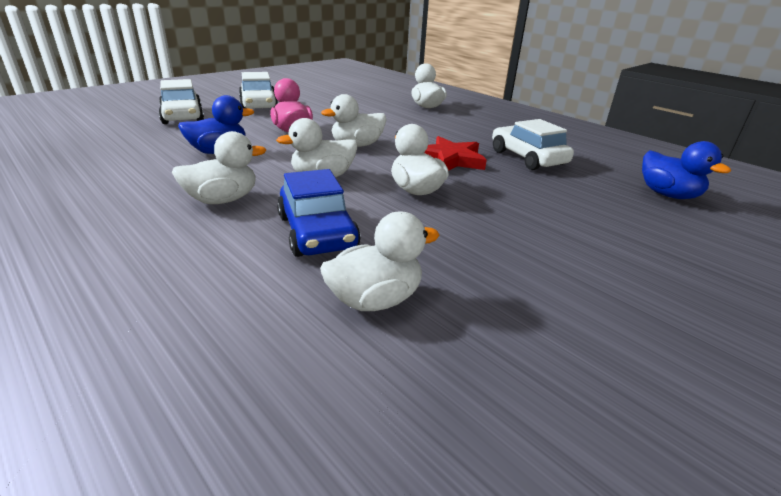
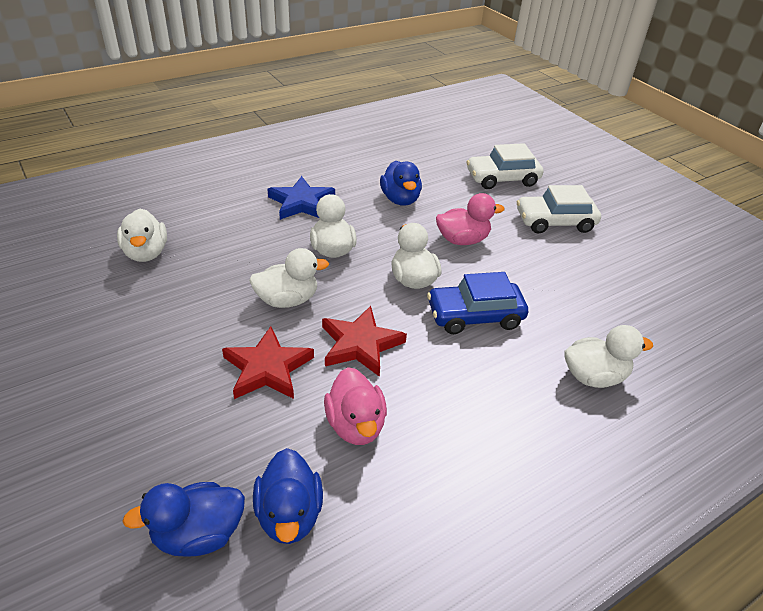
camera: 100 degrees right, 10 degrees up
white duck [172,131,266,204] -> blue star [267,176,335,220]
blue car [277,169,361,257] -> blue car moved to [427,272,528,334]
white car [492,119,574,170] -> pink duck [324,367,387,445]
none -> red star [222,326,314,399]
none -> blue duck [253,448,323,544]

